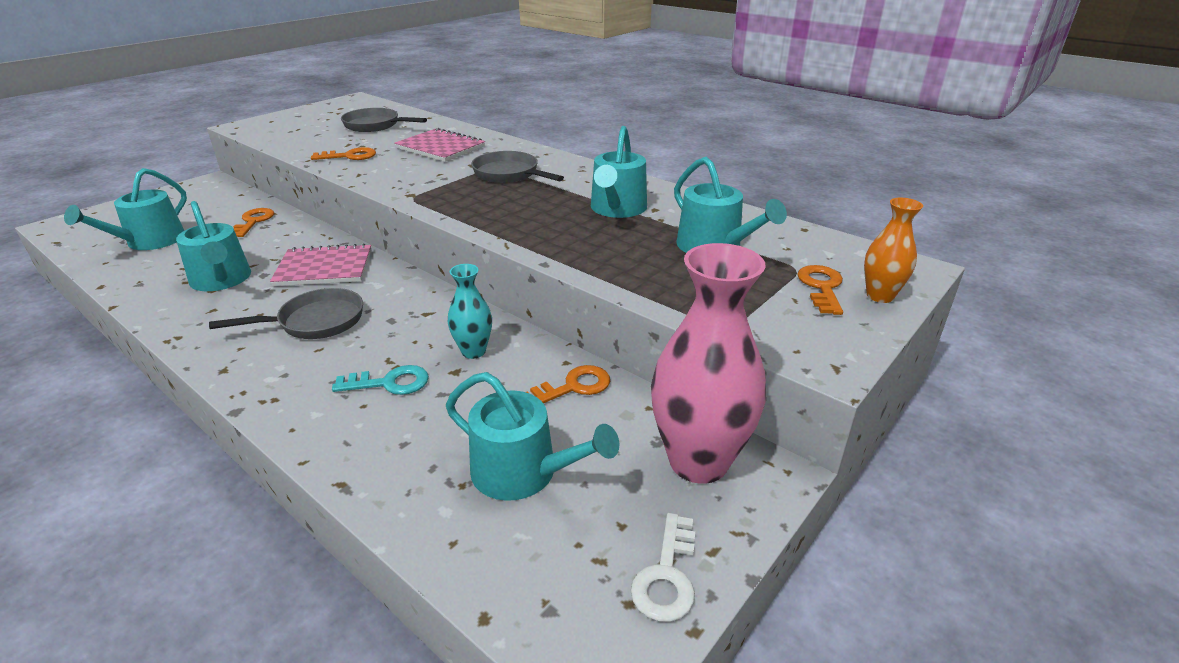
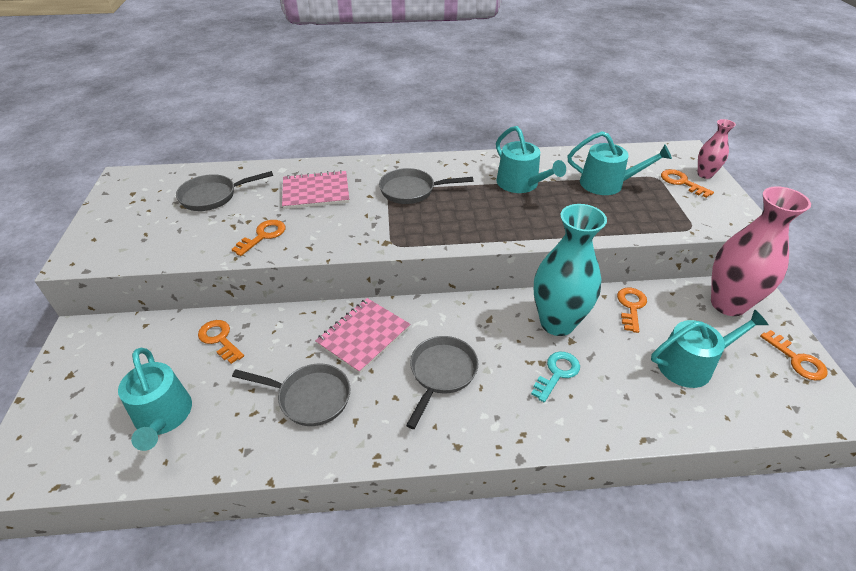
camera: 45 degrees left, 10 degrees up
turquoise watering can [176,201,251,291] -> grey pan [232,364,351,426]
turquoise vase [448,264,492,359] -> turquoise vase [534,204,607,336], size x1.99
white key [631,513,695,622] -> orange key [760,330,827,380]
orange vase [864,198,923,303] -> pink vase [698,119,736,179]

